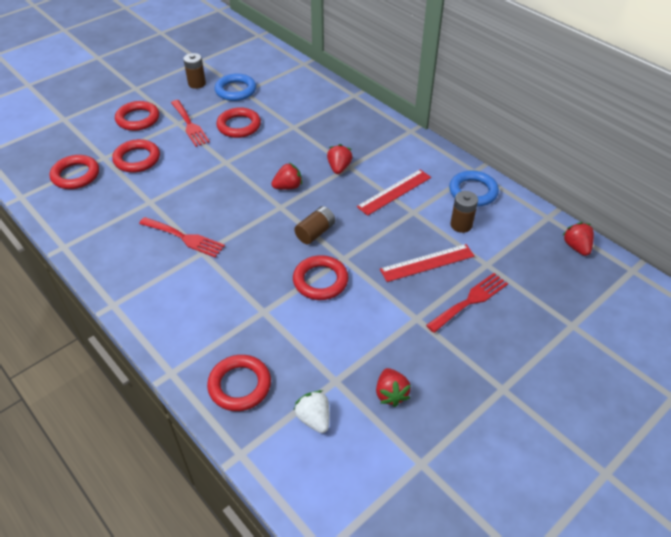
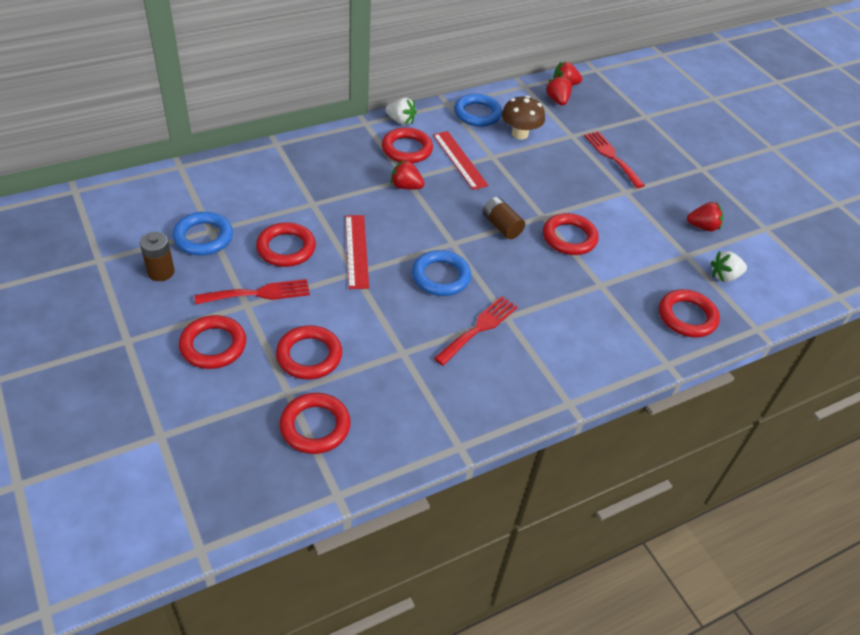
camera: 80 degrees left, 0 degrees up
red strawberry [271,163,302,190] -> red strawberry moved to [546,75,572,105]
red ruler [380,244,475,282] -> red ruler moved to [345,215,369,289]
brown battery [450,191,478,233] -> brown mushroom [502,96,545,139]
none -> red ring [382,127,433,163]
none -> white strawberry [385,98,416,125]
none -> blue ring [412,250,471,296]

